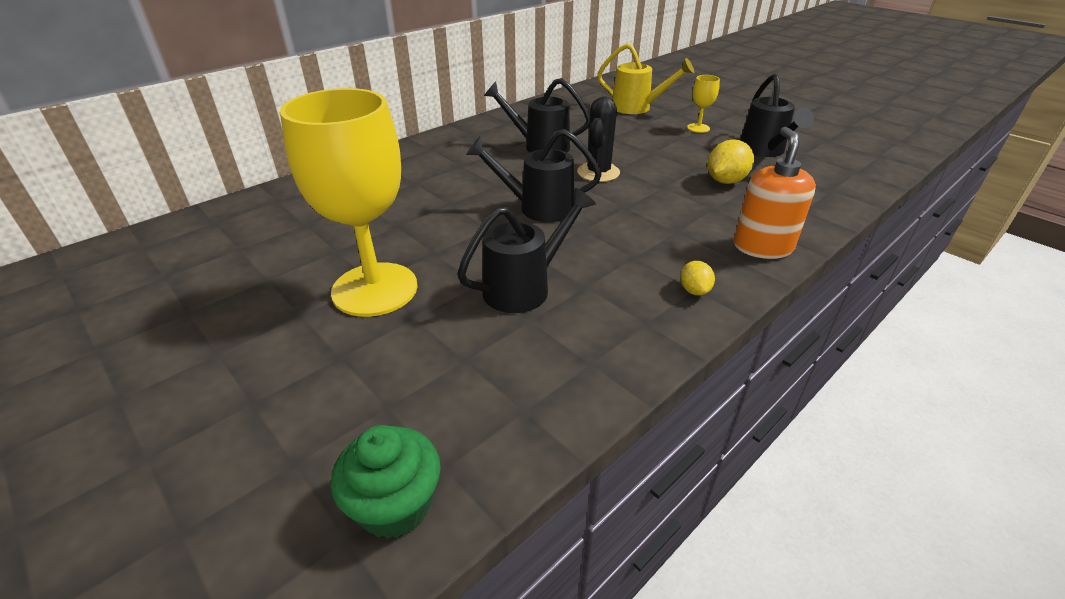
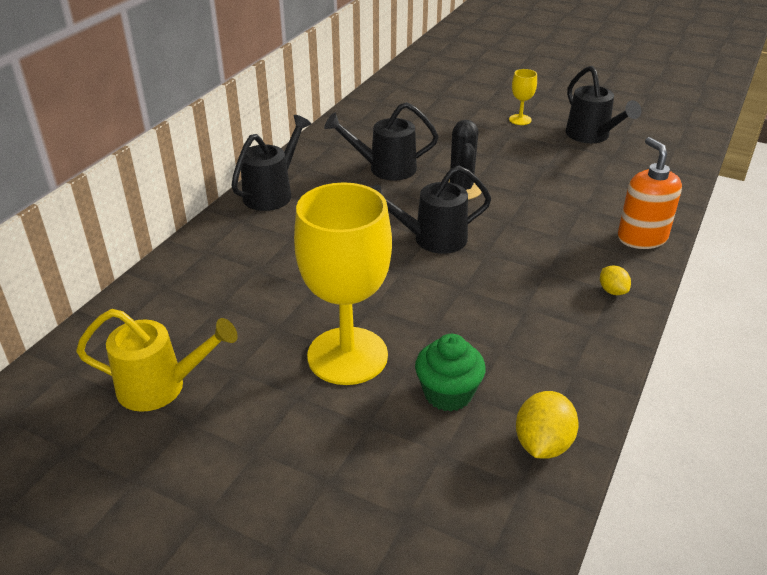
camera: 20 degrees left, 0 degrees up
green cupcake [331,425,441,539] -> green cupcake moved to [415,334,486,411]
black watering can [457,188,596,313] -> black watering can moved to [231,115,311,211]
yellow watering can [597,43,694,114] -> yellow watering can moved to [76,309,238,412]
yellow lemon [707,139,754,184] -> yellow lemon moved to [516,391,579,459]

